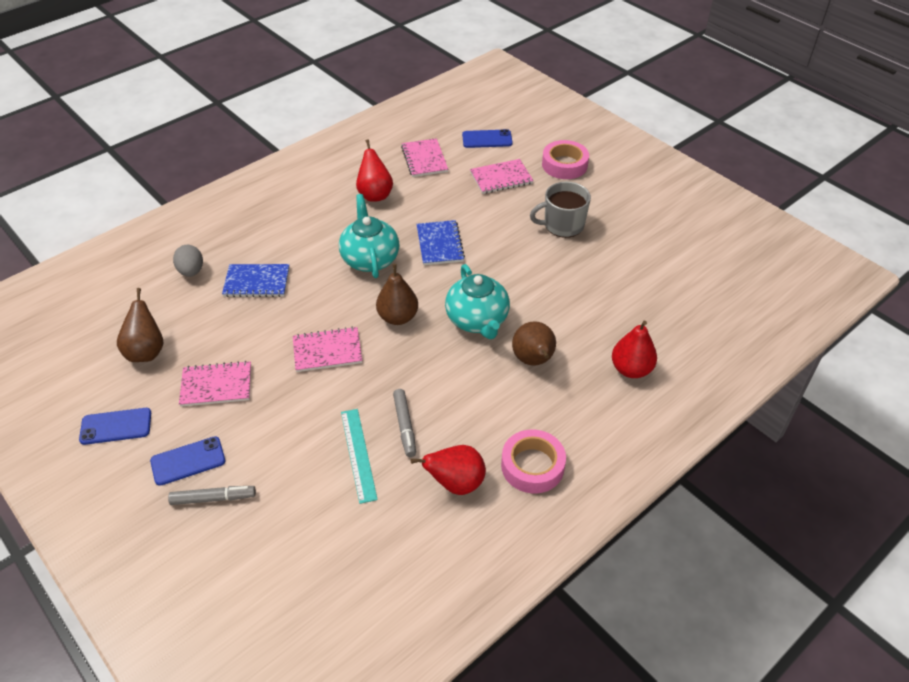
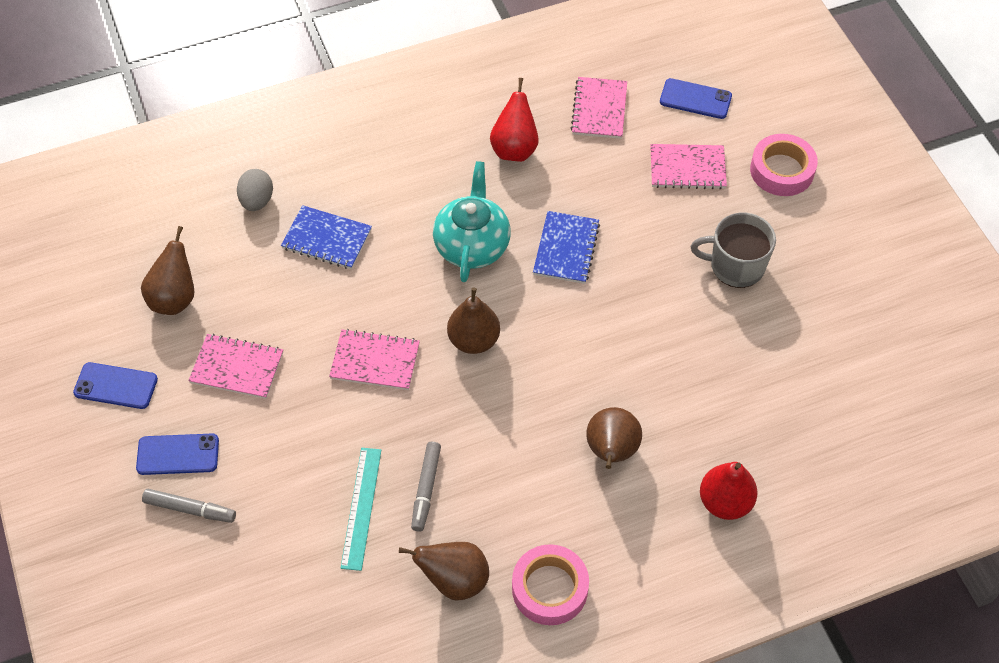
camera: 20 degrees right, 10 degrees up
red pear [411,445,486,495] -> brown pear [399,542,489,600]
turquoise teapot [445,264,510,339] -> none

